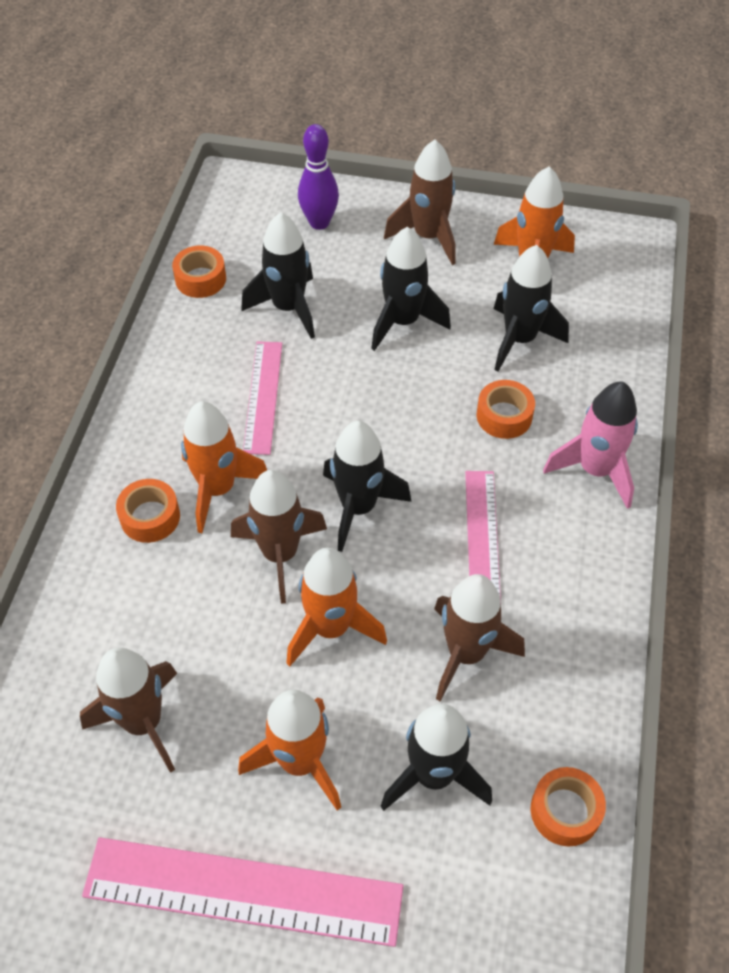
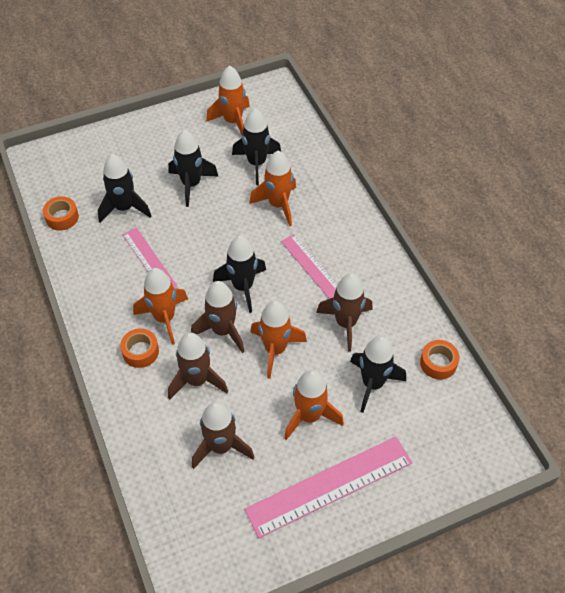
camera: 35 degrees left, 0 degrees up
purple bowling pin [298,124,339,230] -> none
brown rocket [384,140,456,265] -> brown rocket moved to [168,333,228,400]
orange tape [477,380,535,439] -> orange rocket [249,151,296,226]
pink rocket [543,381,638,509] -> none

